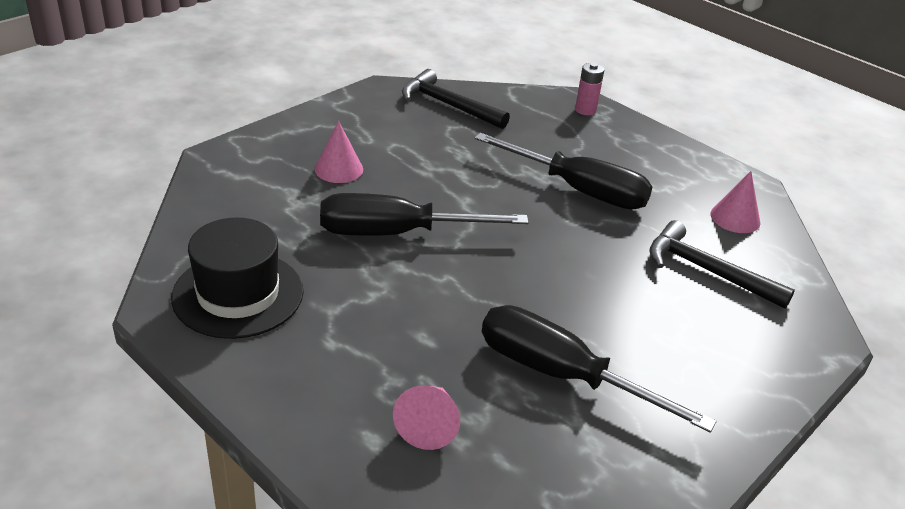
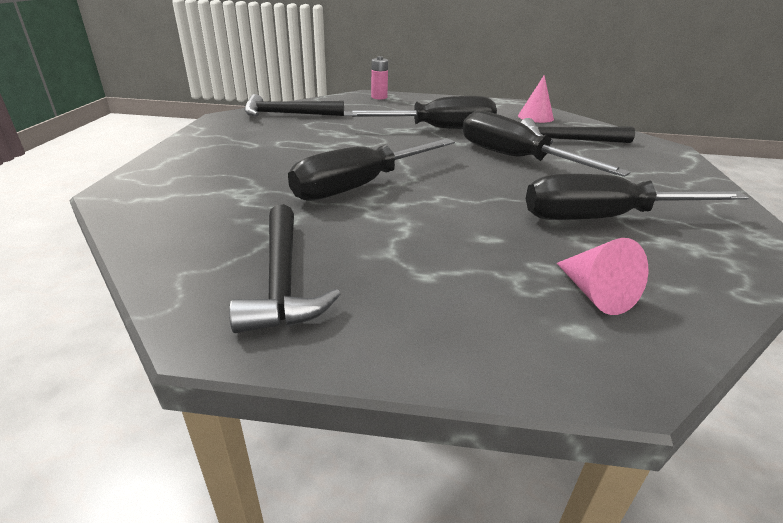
camera: 35 degrees left, 5 degrees down
black hat [171,218,304,339] -> black hammer [229,204,341,333]
pink cone [315,121,363,183] -> none
none -> black screwdriver [462,110,630,177]

